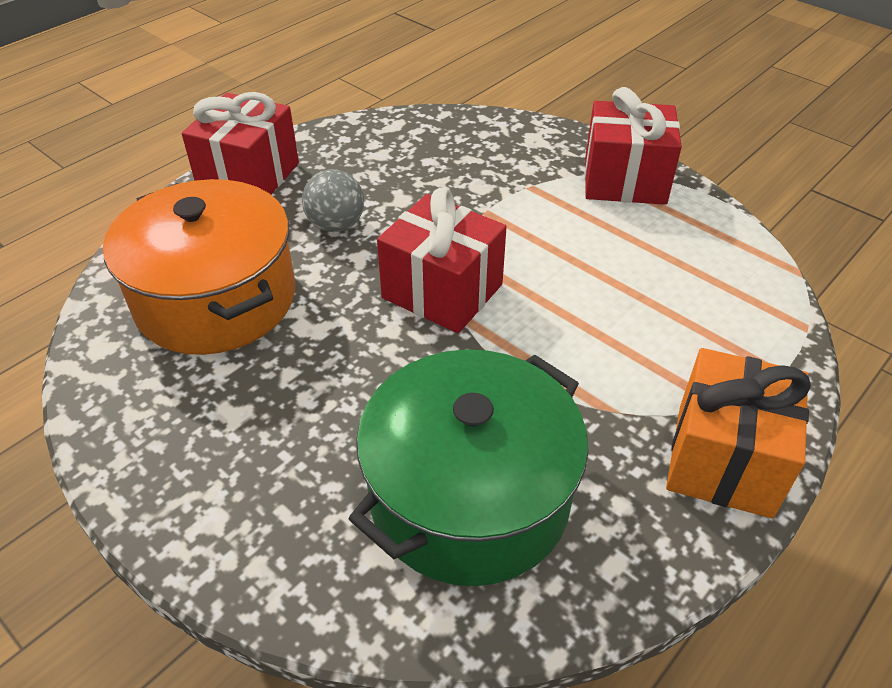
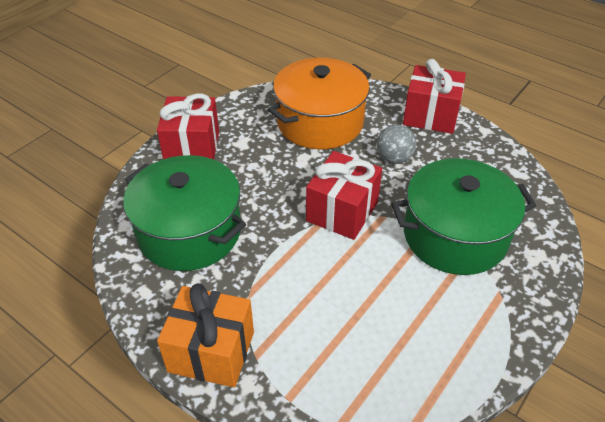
camera: 85 degrees right, 0 degrees up
red gift [584,87,682,205] -> red gift moved to [157,93,219,159]
none -> green pot [391,158,536,275]

